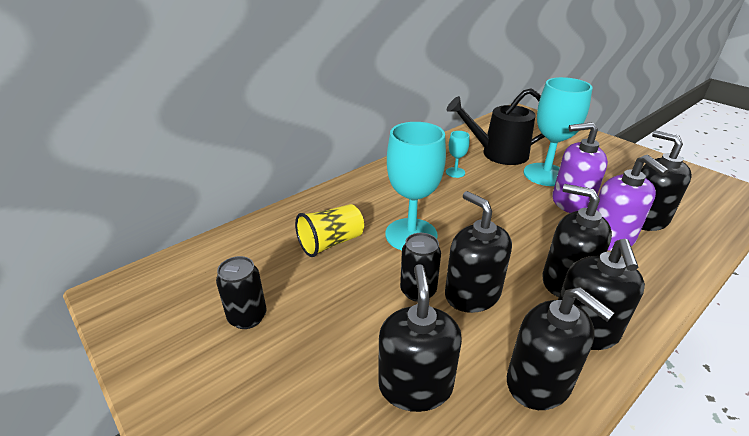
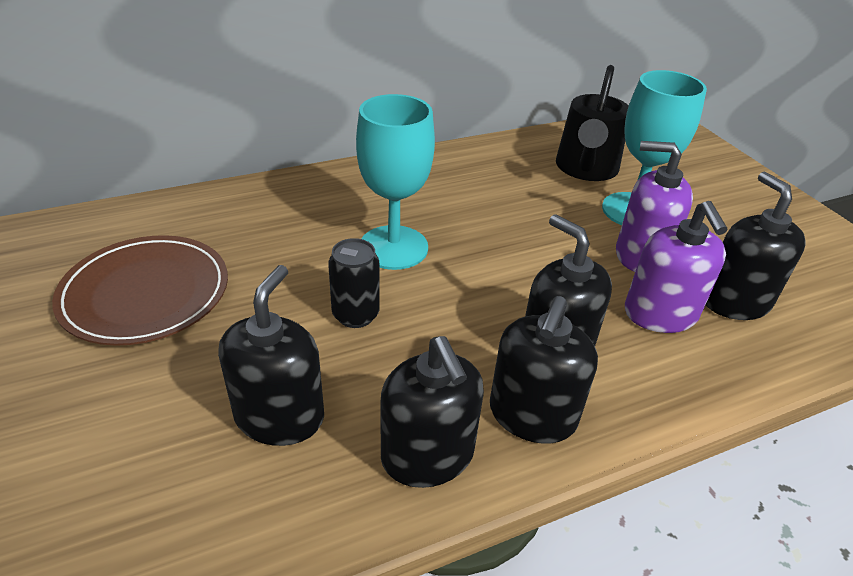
camera: 15 degrees right, 5 degrees up
black can [216,256,266,329] -> brown plate [52,235,228,346]
yellow cup [295,204,364,257] -> none
black soap dispenser [445,191,512,313] -> none
turquoise goblet [446,131,470,178] -> none
black watering can [447,88,545,165] -> black watering can turned 90 degrees counterclockwise [556,65,629,181]

